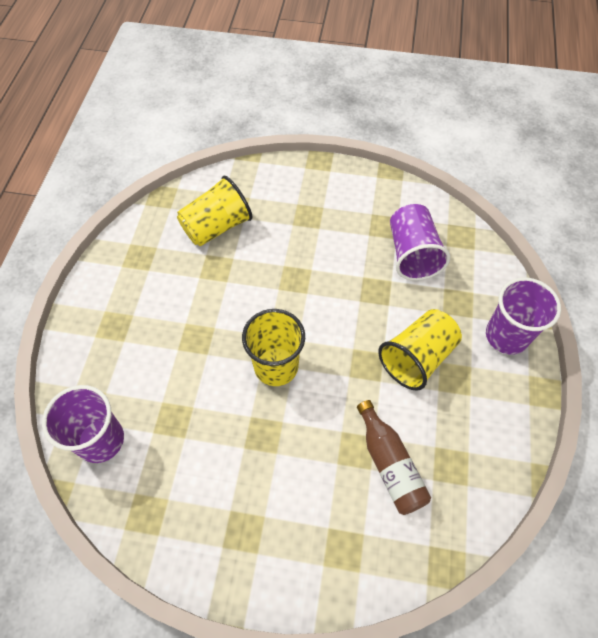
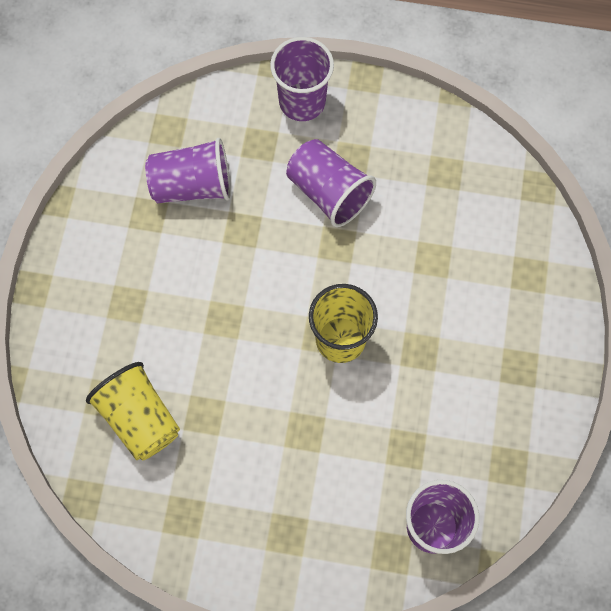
camera: 90 degrees left, 10 degrees up
brown bottle [357,400,431,515] -> none
yellow cup [378,309,462,391] -> purple cup [286,139,376,227]

